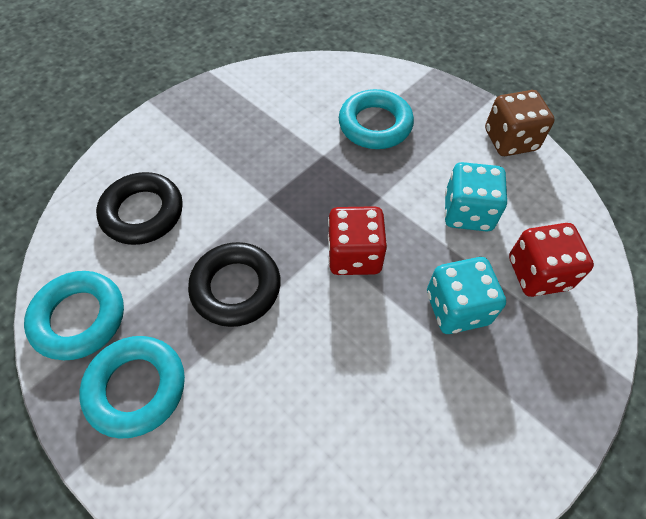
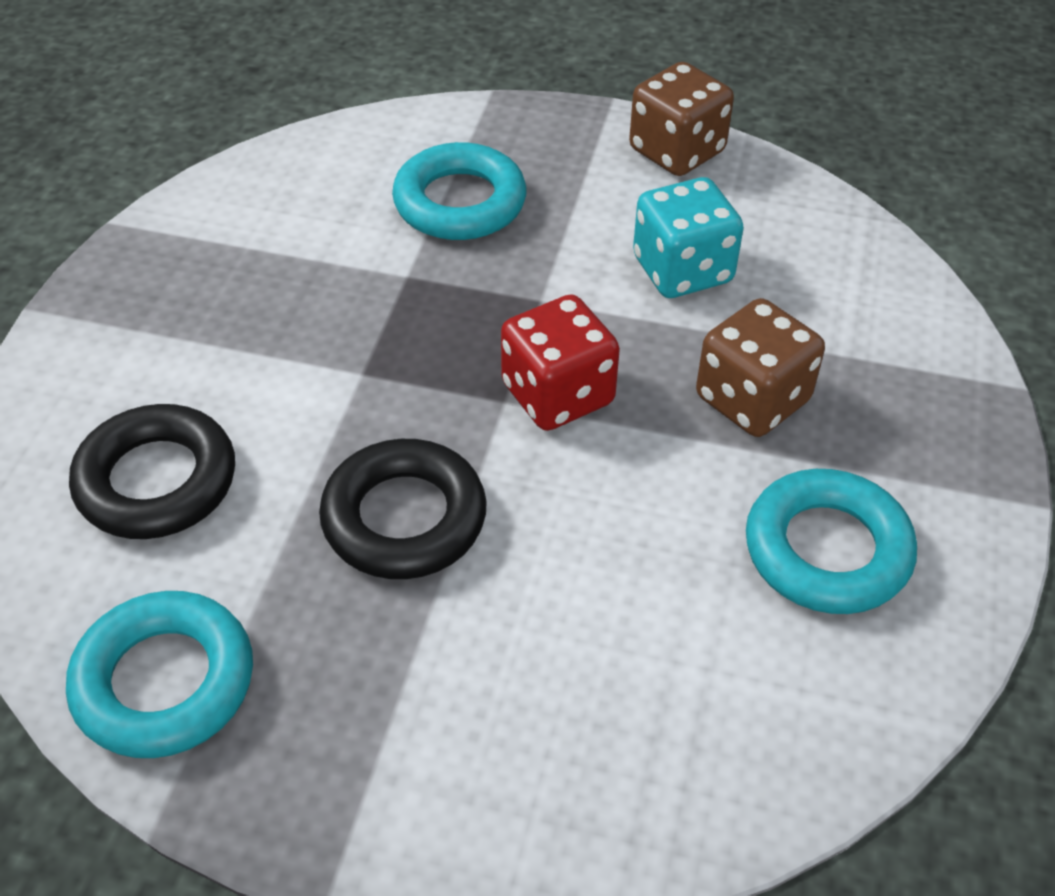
camera: 30 degrees left, 10 degrees down
turquoise ring [79,336,185,438] -> turquoise ring moved to [746,469,917,614]
turquoise dice [427,257,506,334] -> brown dice [696,298,825,437]
red dice [509,223,594,297] -> none

